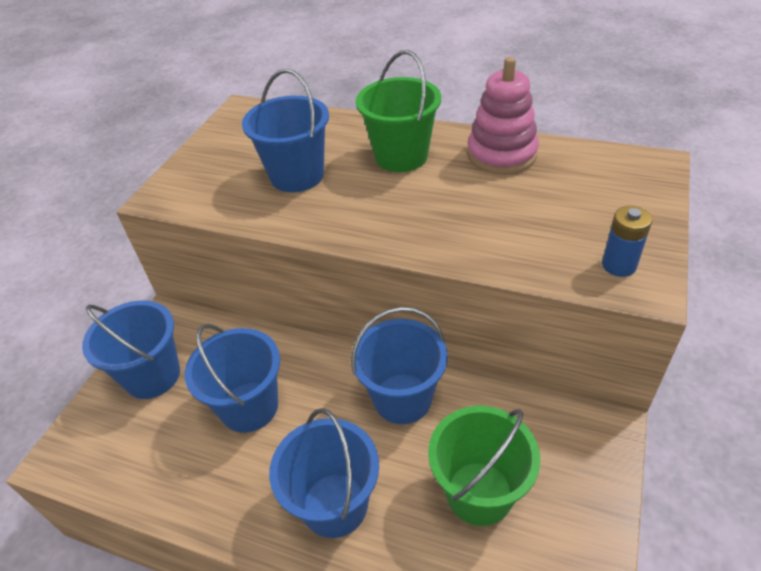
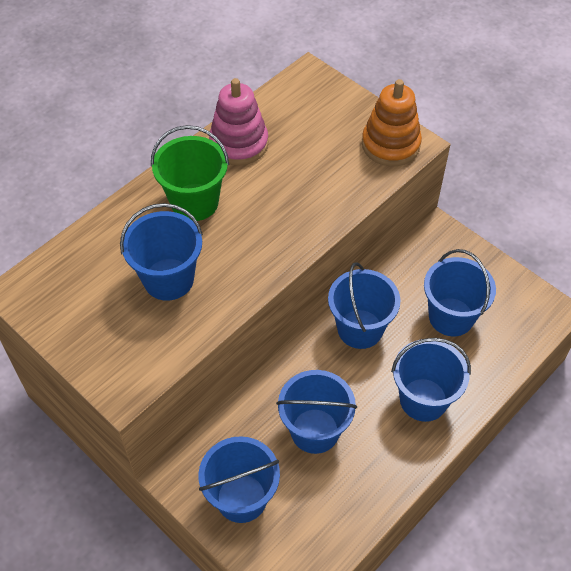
camera: 70 degrees left, 10 degrees up
green bucket [428,406,540,526] -> blue bucket [424,249,496,336]
blue battery [602,206,652,277] -> orange stacking toy [362,79,422,166]

